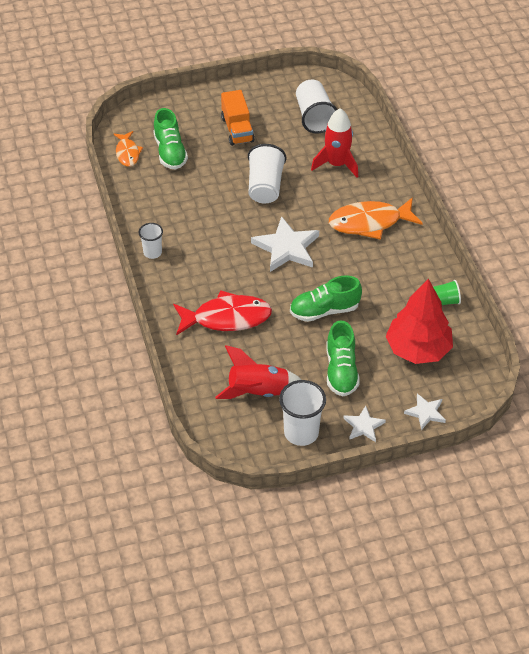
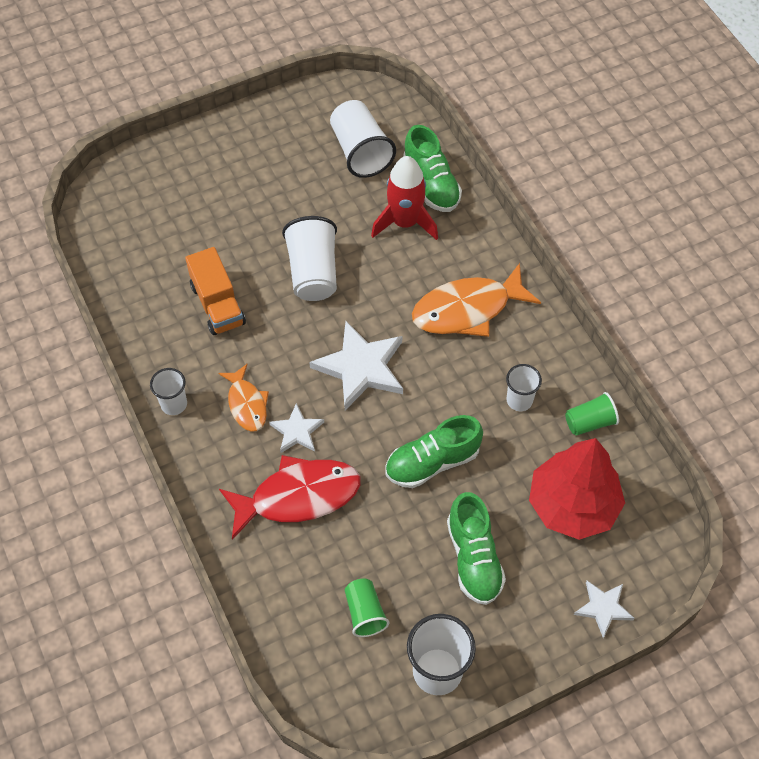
camera: 10 degrees left, 10 degrees up
orange fish [114,131,143,167] -> orange fish moved to [219,364,269,432]
green shoe [153,108,188,170] -> green shoe moved to [403,125,462,212]
red rocket [215,345,301,399] -> green cup [345,579,390,637]
orange truck [221,90,255,146] -> orange truck moved to [185,247,246,335]
white star [343,406,386,442] -> white star moved to [269,403,324,453]
none -> white cup [506,364,542,411]

